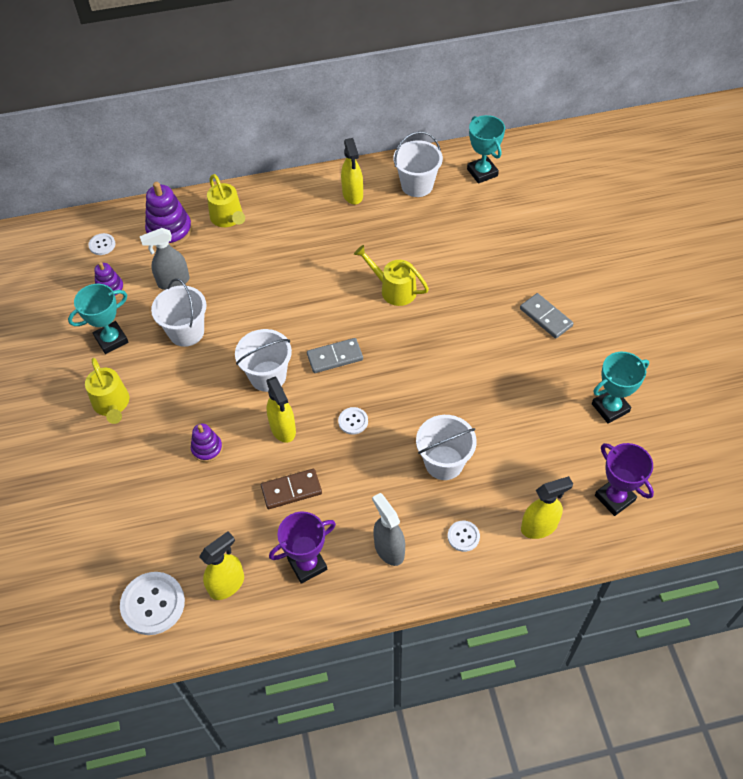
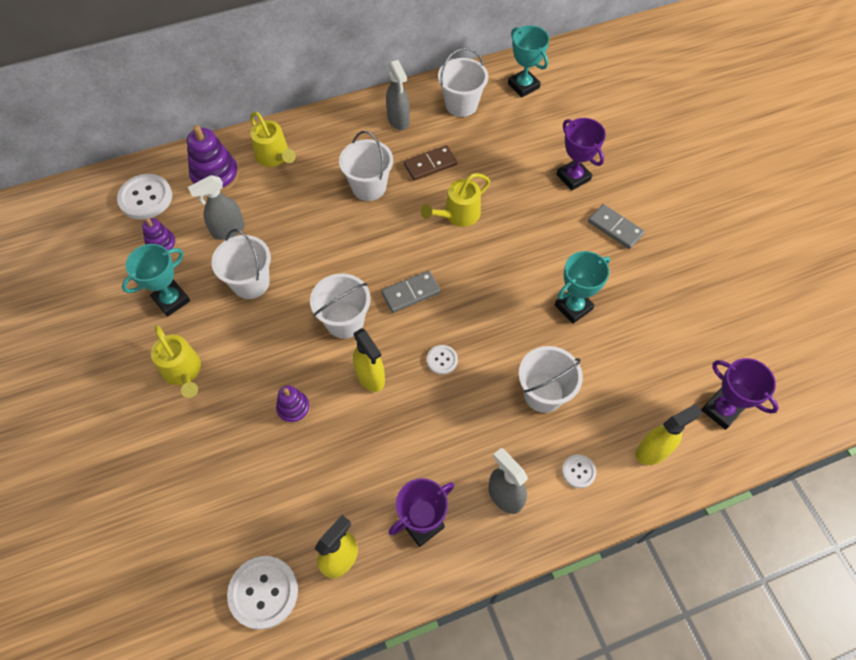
camera: 10 degrees left, 5 degrees up
white button [88,233,115,255] -> white button [117,174,172,220], size x1.90
brown domino [261,469,322,509] -> brown domino moved to [404,145,457,181]
yellow spray bottle [341,138,363,204] -> grey spray bottle [386,60,410,130]
yellow watering can [354,245,429,306] -> yellow watering can turned 60 degrees counterclockwise [421,173,490,227]
turquoise trophy [592,352,649,424] -> turquoise trophy moved to [555,251,610,324]
none -> white bucket [339,131,393,201]
none -> purple trophy [556,118,606,191]

